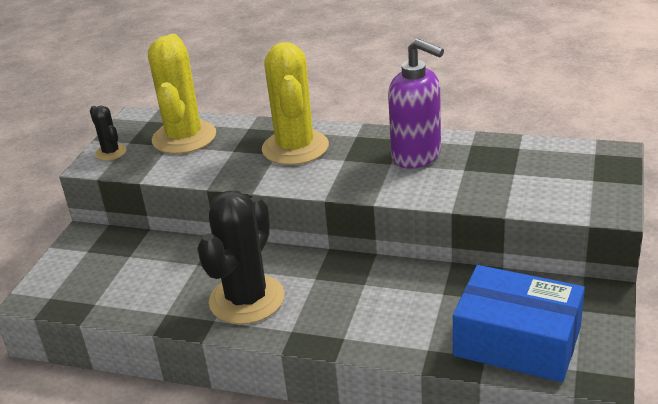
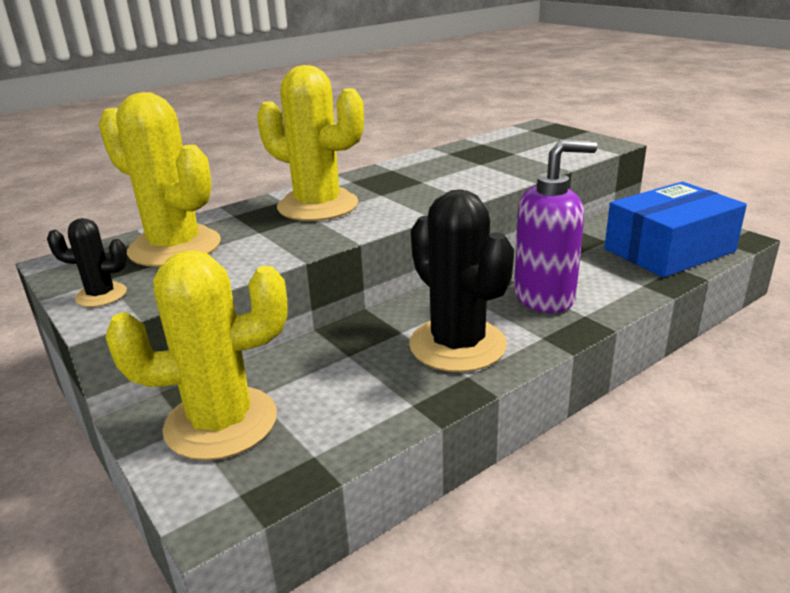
camera: 55 degrees left, 5 degrees down
purple soap dispenser [388,39,444,169] -> purple soap dispenser moved to [514,140,597,313]
none -> yellow cactus [106,251,288,461]

